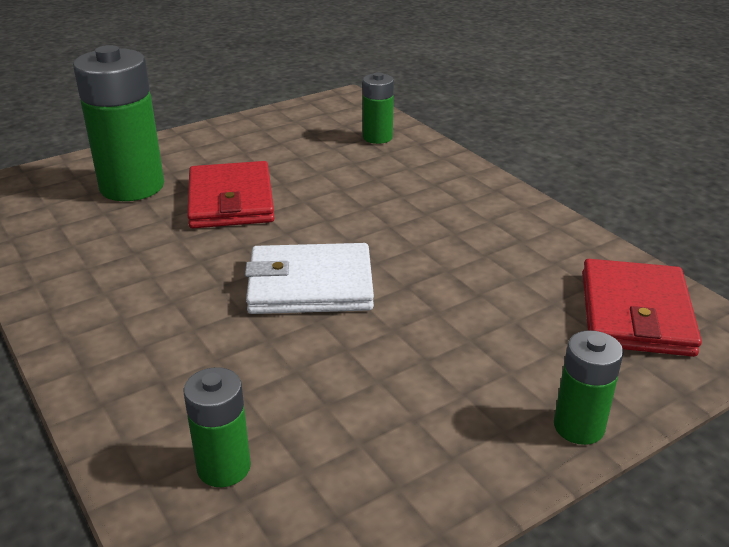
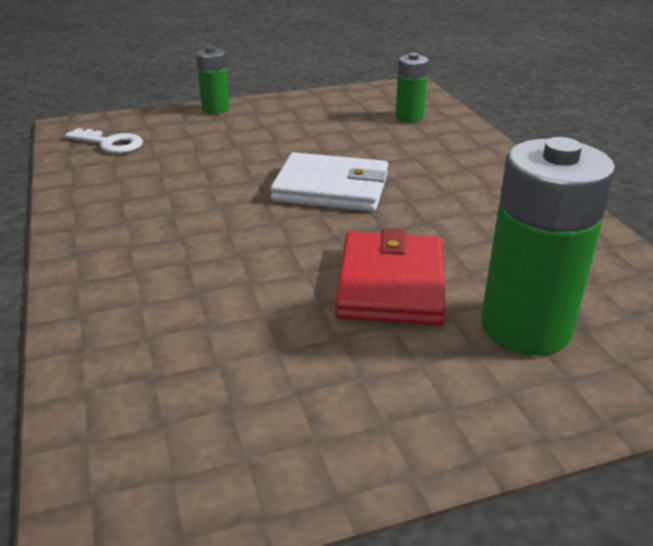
camera: 165 degrees left, 0 degrees up
green battery [363,72,394,144] -> none
red wallet [582,259,702,357] -> white key [65,128,143,153]

